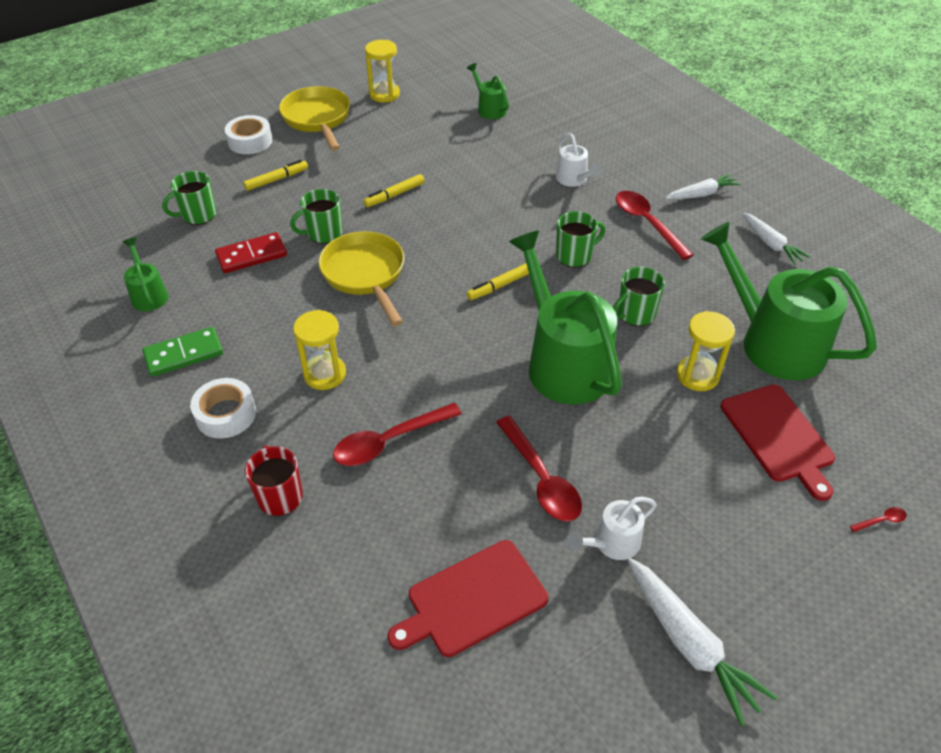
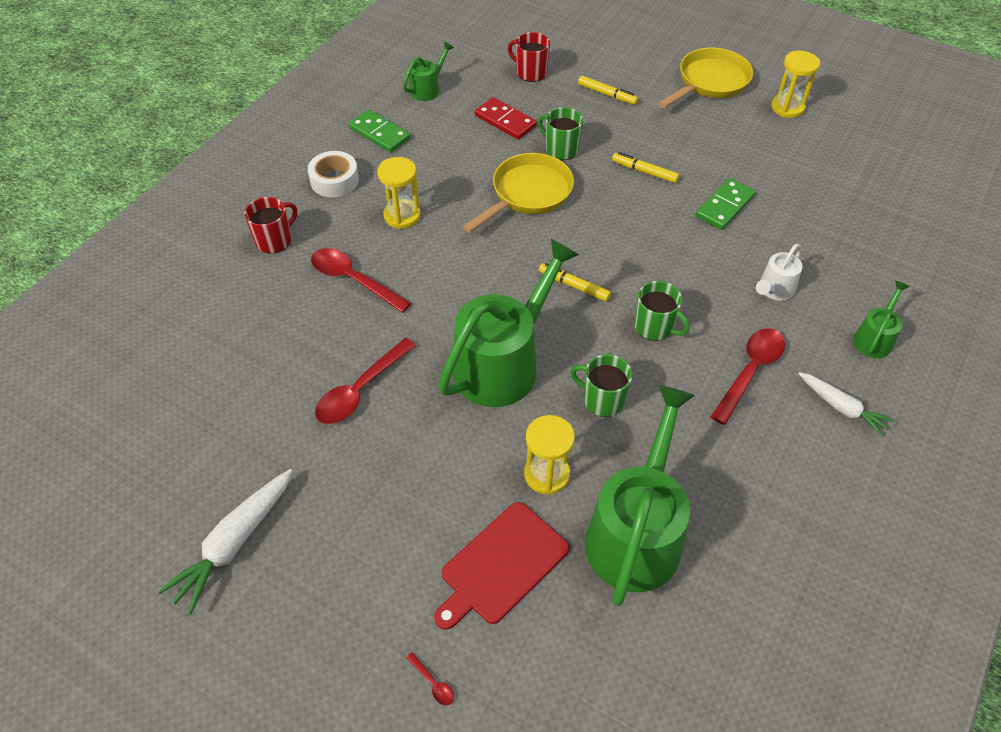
camera: 65 degrees right, 5 degrees up
green mug [162,171,216,225] -> red mug [508,32,550,82]
white tape [225,115,272,154] -> none
red cutting board [388,540,548,657] -> none
green watering can [467,63,509,119] -> green watering can moved to [853,281,910,358]
white watering can [567,496,657,560] -> none
white carrot [742,212,811,265] -> none
none -> green domino [696,178,756,230]

